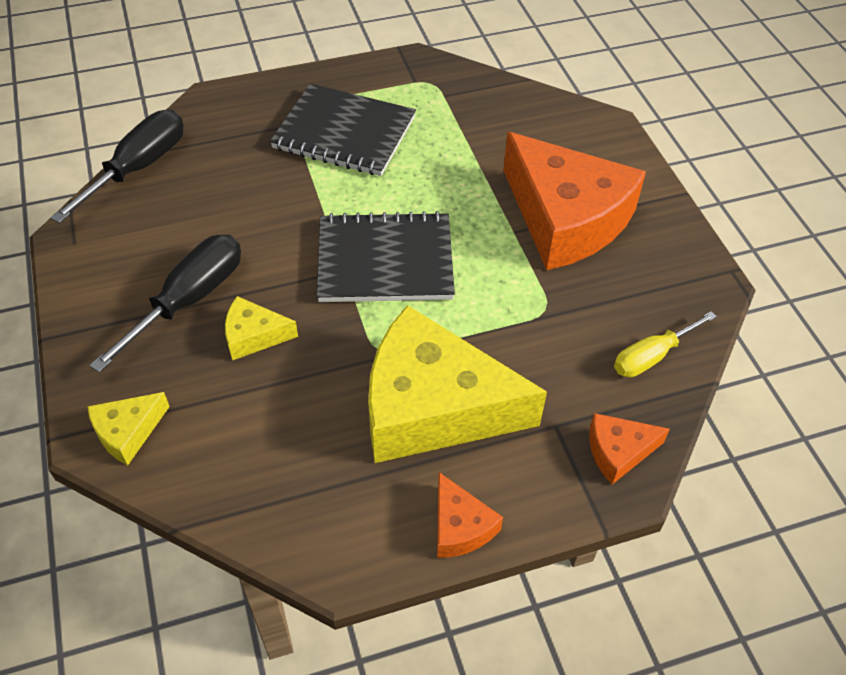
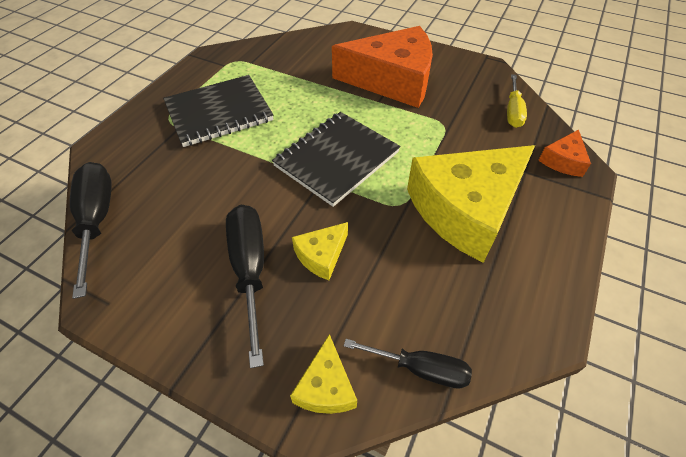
camera: 45 degrees left, 0 degrees up
orange cheese [437,472,503,558] -> none
none -> black screwdriver [344,339,472,389]

